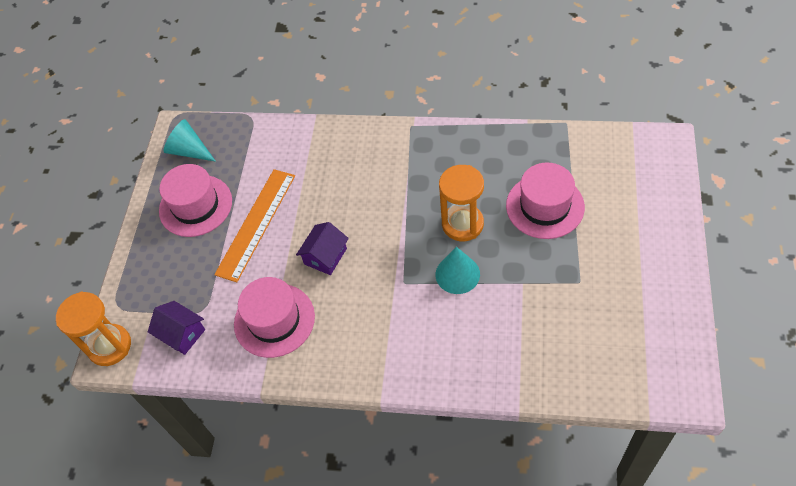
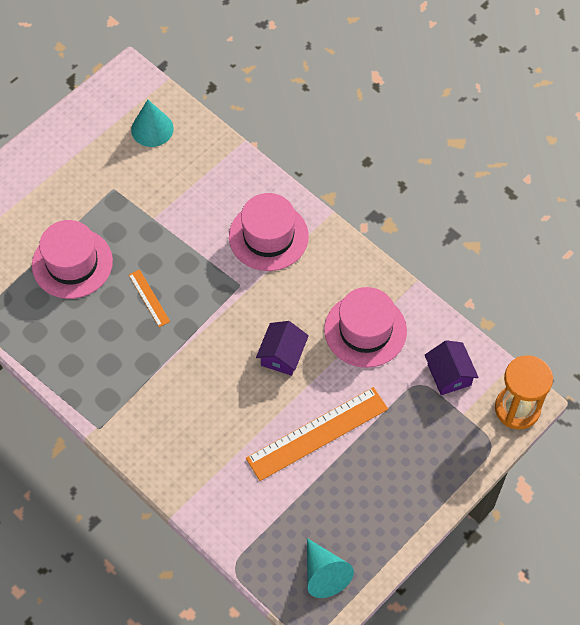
camera: 150 degrees left, 5 degrees up
pink hat [159,164,232,237] -> pink hat moved to [229,193,309,271]
purple house [296,222,349,275] -> purple house turned 45 degrees counterclockwise [256,321,309,376]
turquoise cone [436,247,480,294] -> turquoise cone moved to [131,100,174,147]
orange hourglass [439,165,484,241] -> orange ruler [129,269,170,327]

